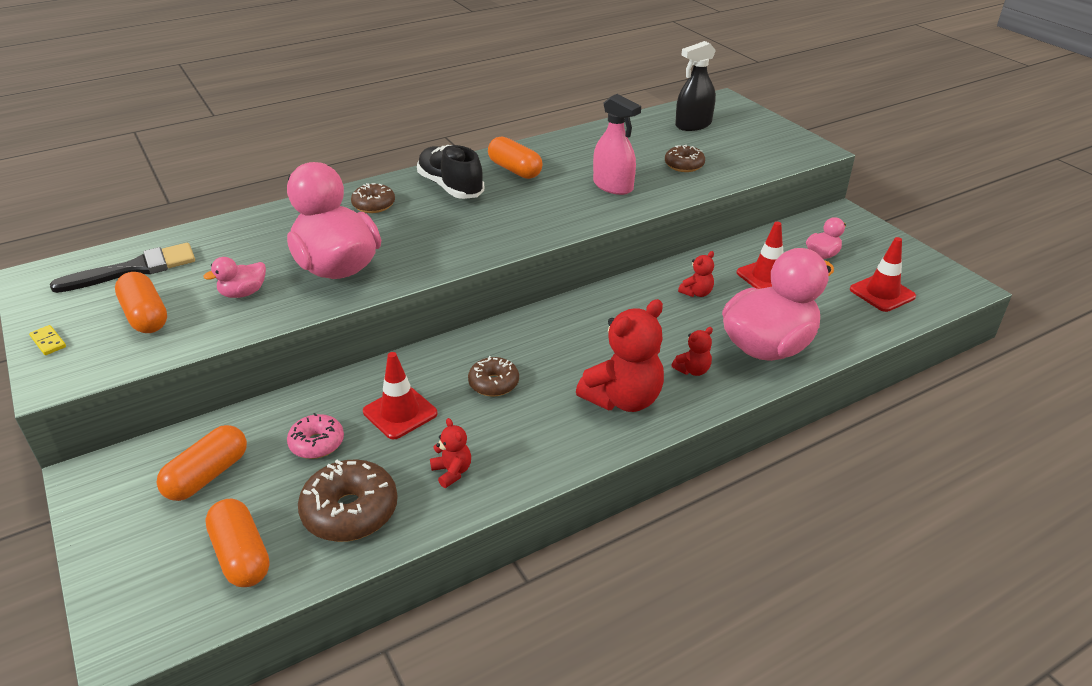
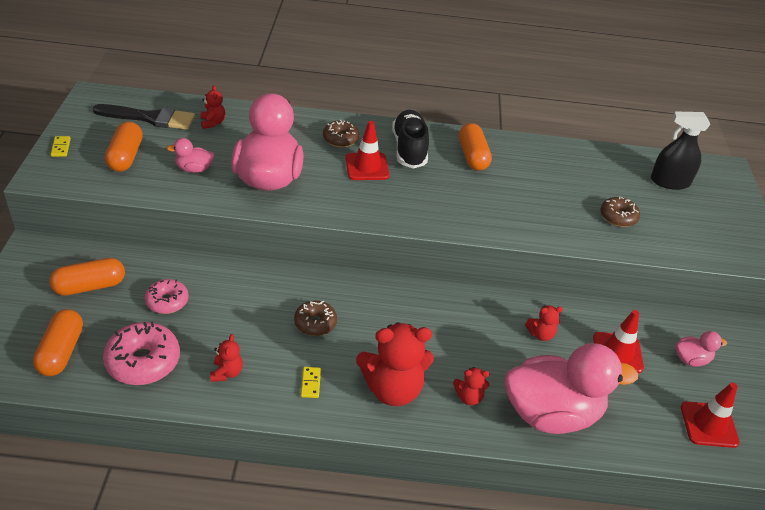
camera: 30 degrees right, 5 degrees up
brown donut [298,459,398,542] -> pink donut [103,322,180,385]
red traffic cone [363,352,438,439] -> red traffic cone moved to [345,121,390,180]
pink spray bottle [593,94,641,195] -> none
none -> red teddy bear [200,85,225,129]
none -> yellow domino [301,367,321,398]

